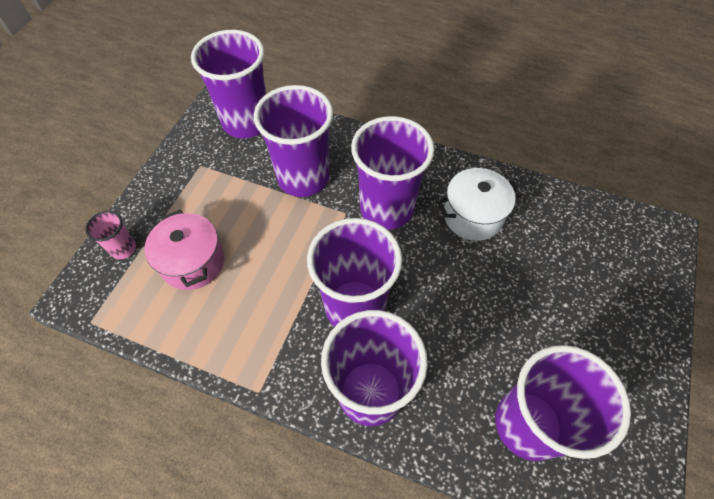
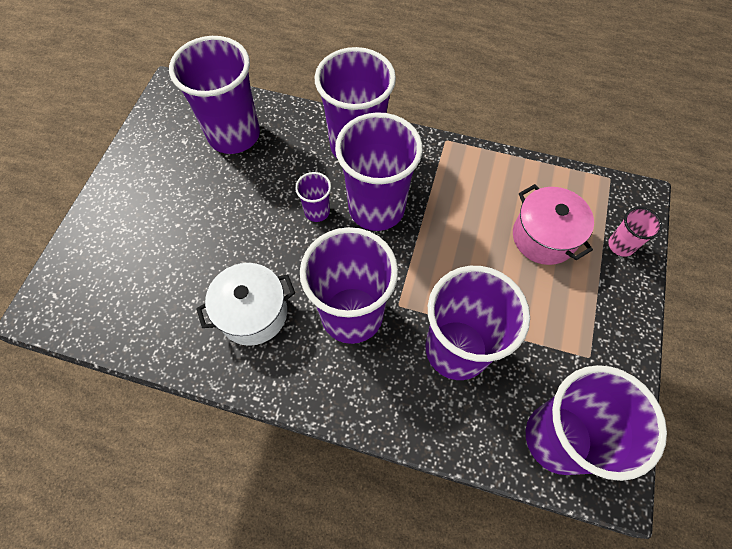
camera: 175 degrees right, 5 degrees up
none -> purple cup [295,172,331,222]

